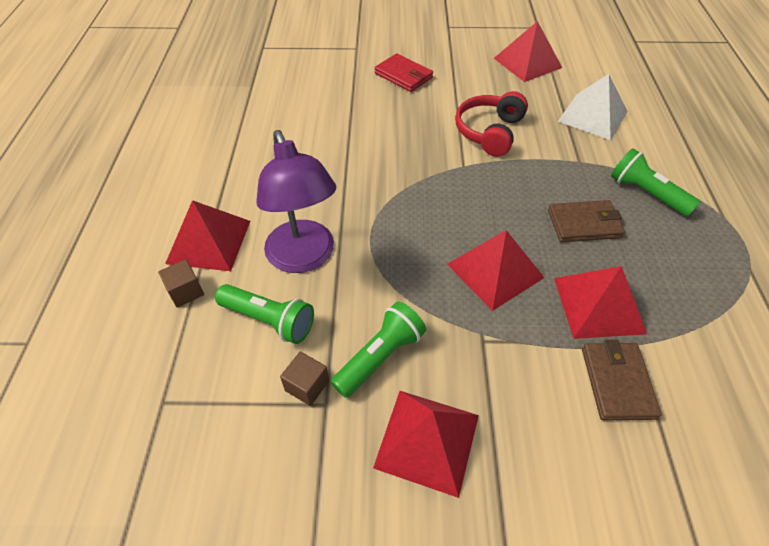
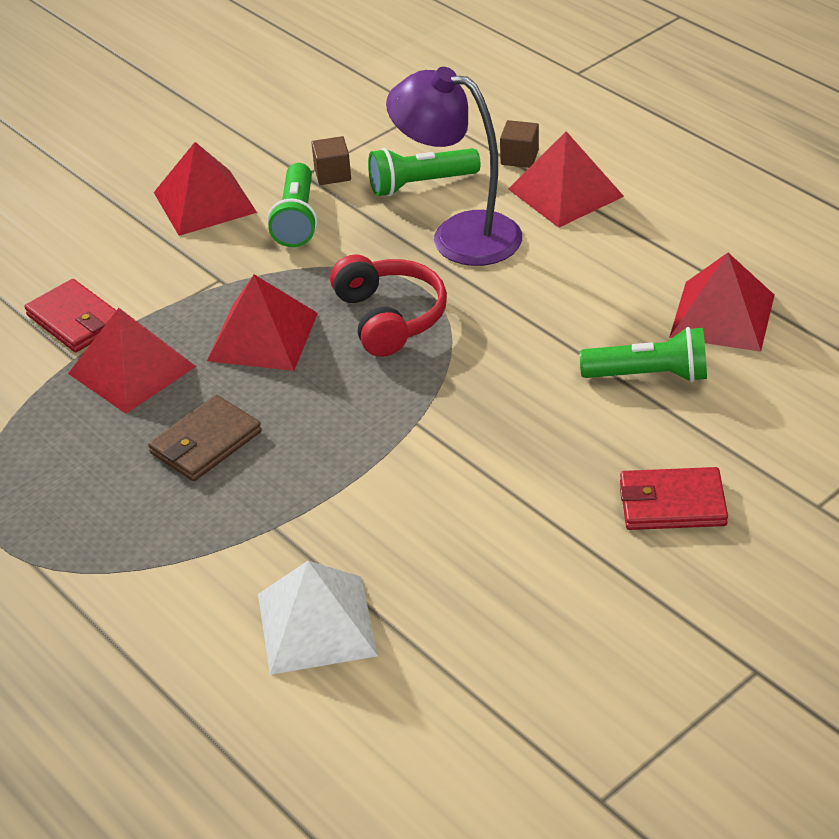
camera: 140 degrees right, 10 degrees down
red headphones [455,91,528,157] -> red headphones moved to [330,254,447,357]
red pyramid [494,21,562,82] -> red pyramid moved to [669,253,775,352]
brown wallet [582,340,662,420] -> red wallet [25,279,116,352]
green flashlight [611,148,701,217] -> green flashlight moved to [579,327,707,382]

